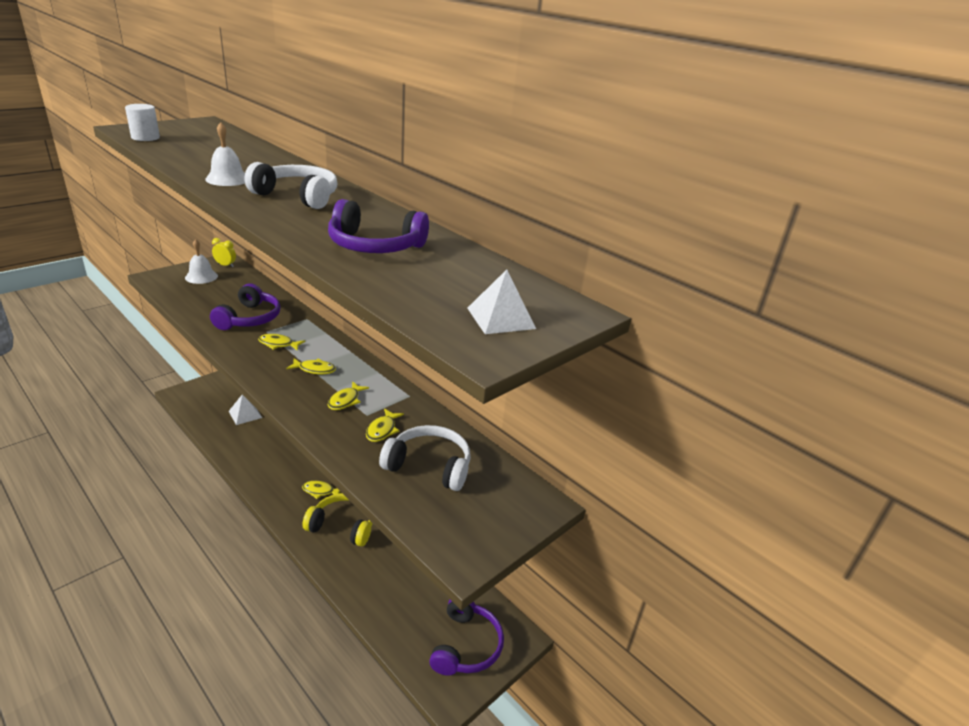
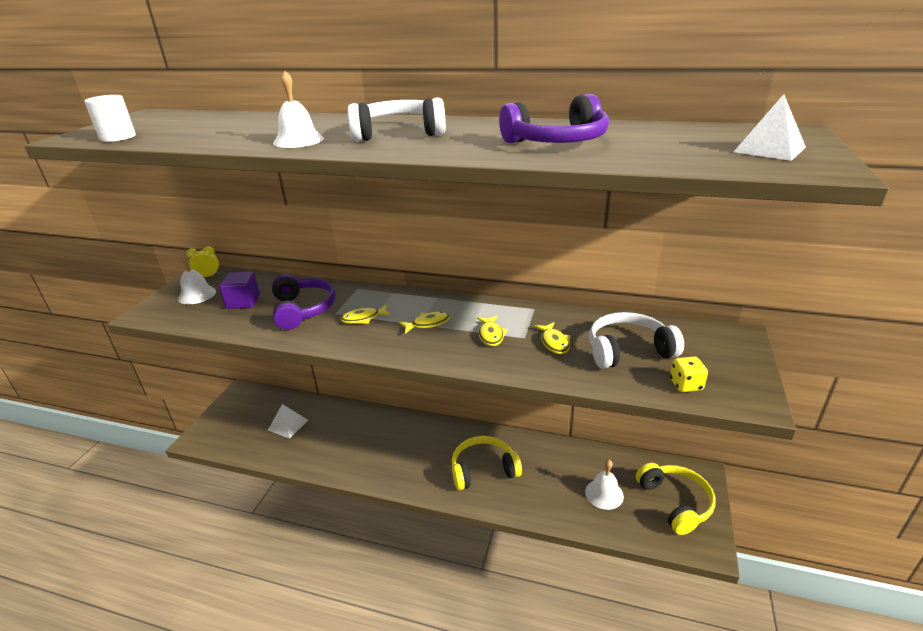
camera: 25 degrees left, 0 degrees up
yellow fish [302,481,340,499] -> none
purple headphones [429,599,504,676] -> yellow headphones [636,463,715,535]
none -> purple cube [219,271,260,309]
none -> white bell [585,460,624,510]
none -> yellow dice [670,356,708,392]

